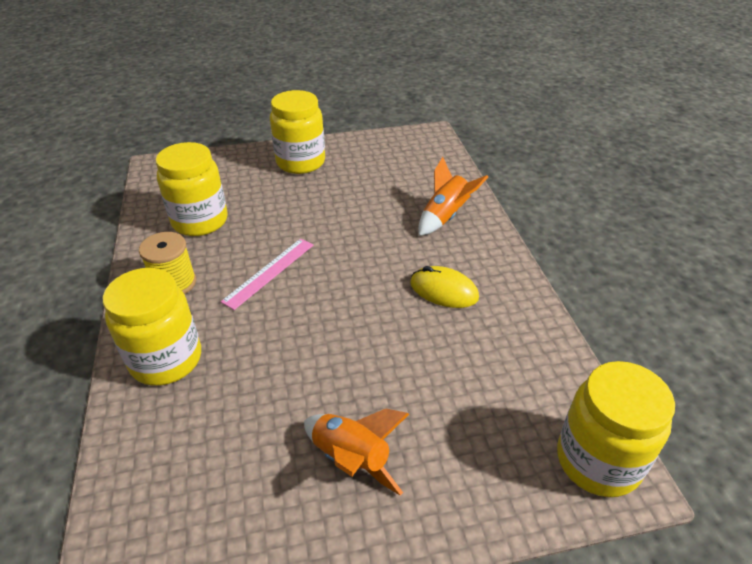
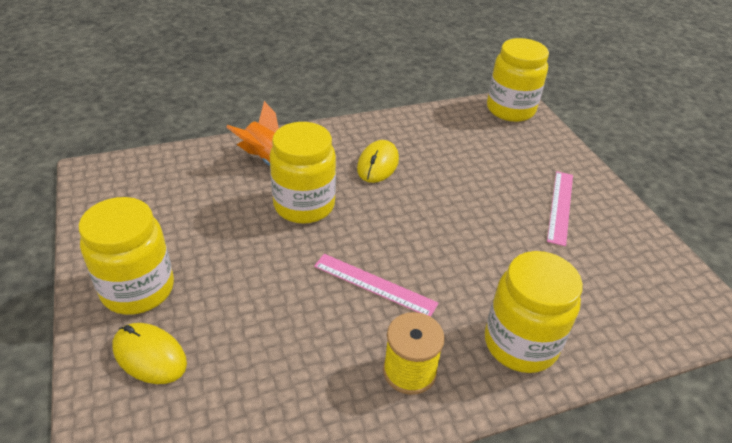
camera: 100 degrees left, 0 degrees up
yellow jar [155,142,228,236] -> yellow jar moved to [270,122,336,224]
orange rocket [304,409,409,496] -> pink ruler [547,171,573,246]
none -> yellow mouse [112,323,187,384]

